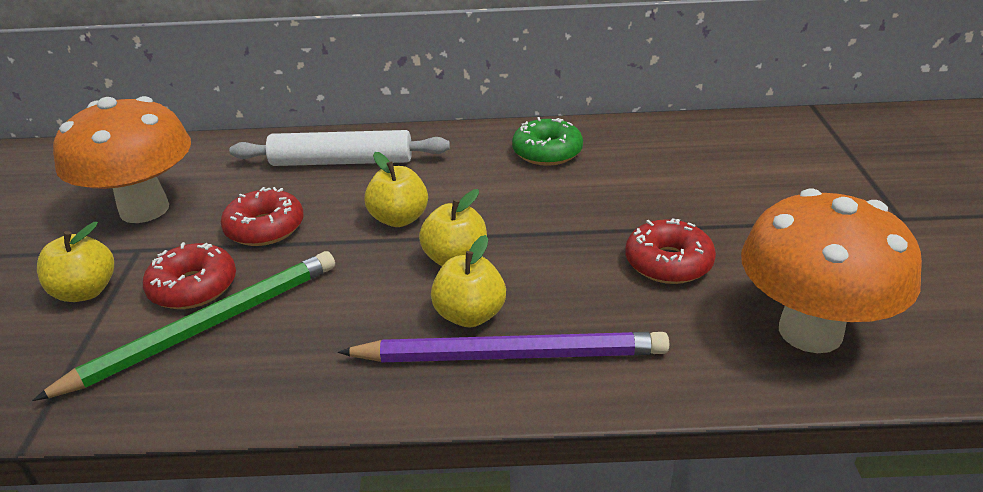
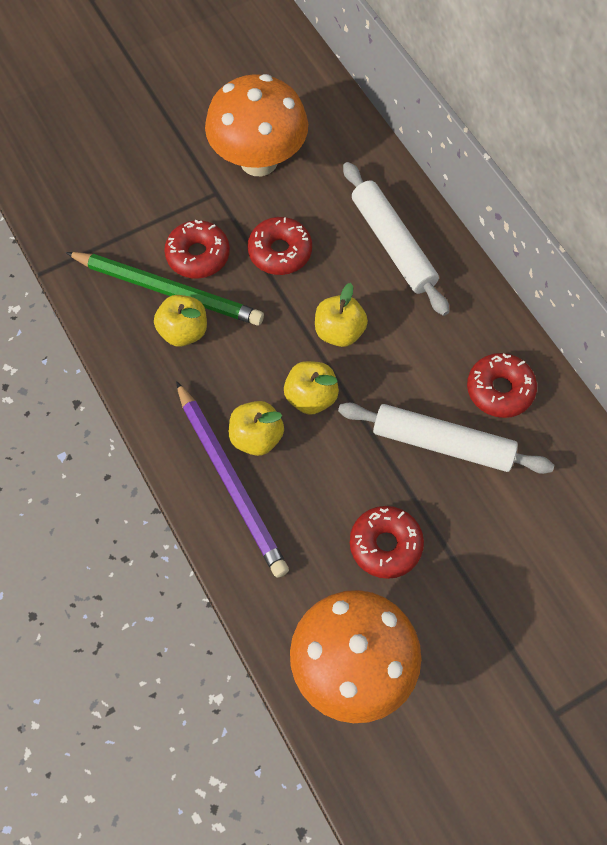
camera: 60 degrees right, 30 degrees up
yellow apple [37,222,114,302] -> yellow apple moved to [154,295,207,347]
green donut [512,117,583,166] -> red donut [467,353,537,418]
none -> white rolling pin [338,403,554,474]

